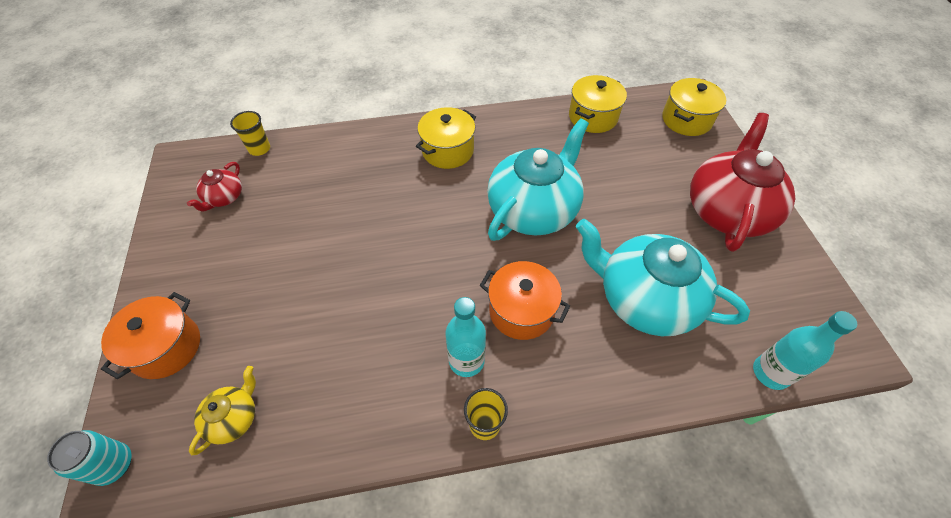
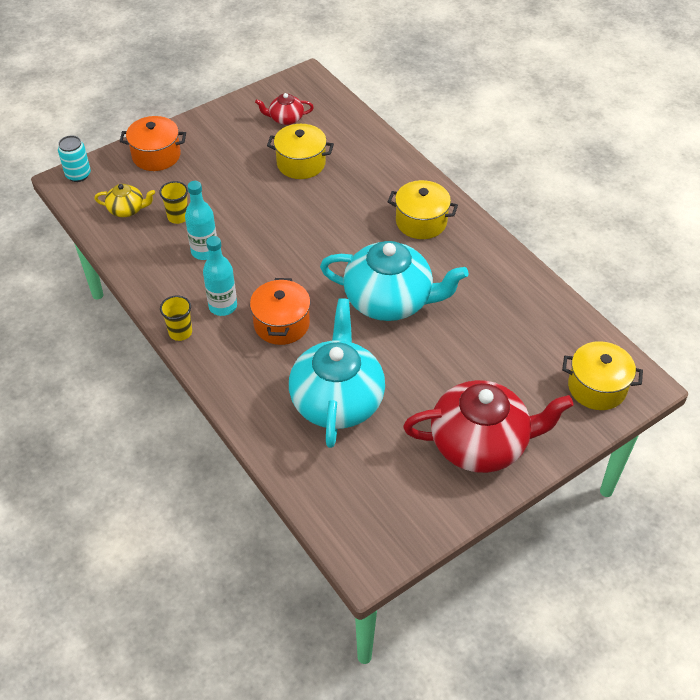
camera: 65 degrees right, 5 degrees down
yellow cup [230,111,270,156] -> yellow cup moved to [159,181,188,224]
yellow pot [569,75,627,133] -> yellow pot moved to [267,124,334,179]
turquoise bottle [753,311,857,390] -> turquoise bottle moved to [185,181,217,260]

